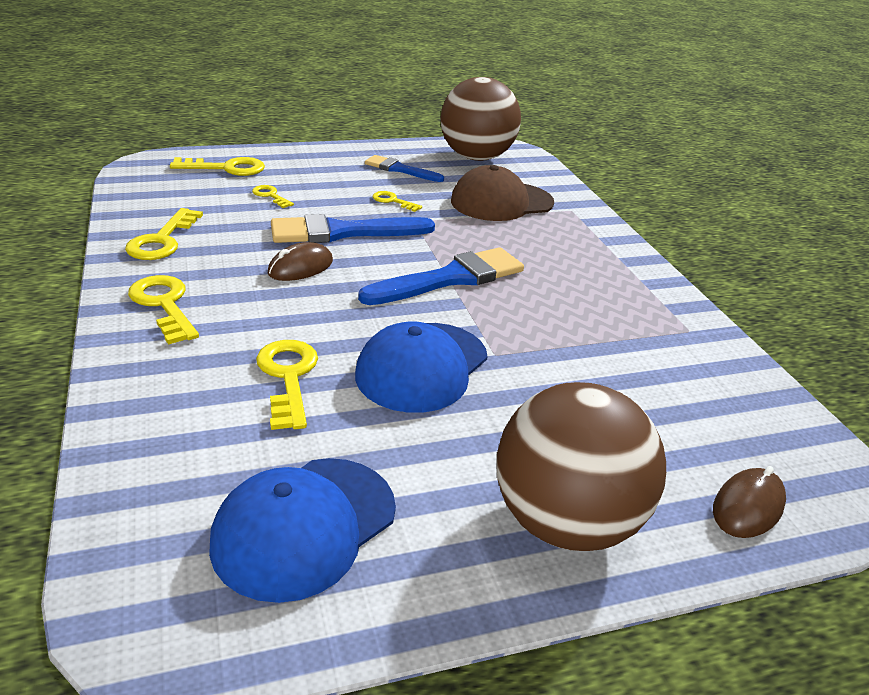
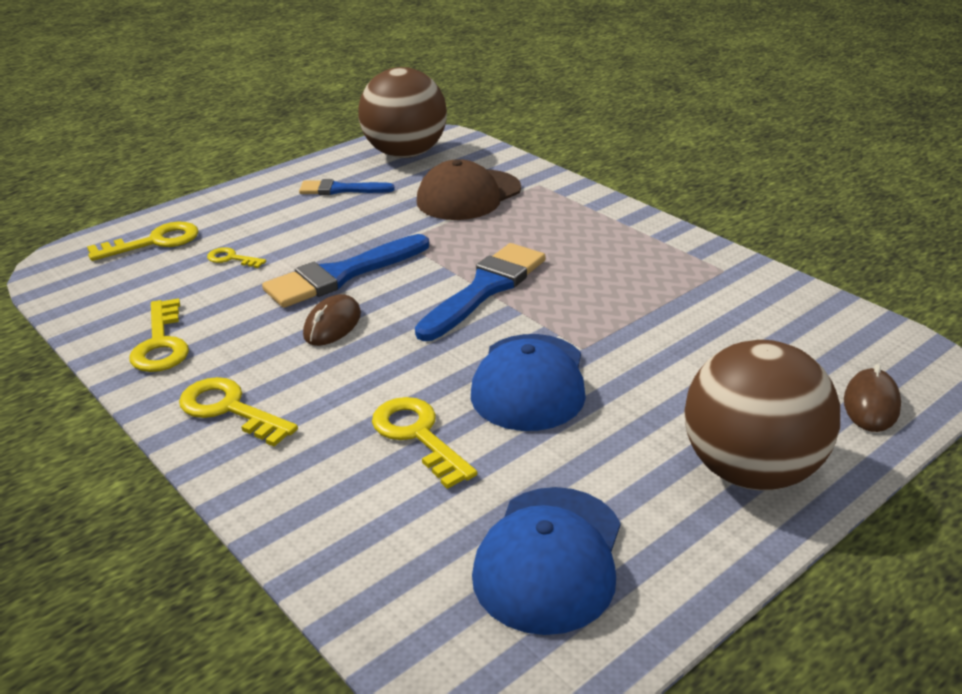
camera: 20 degrees left, 0 degrees up
yellow key [373,191,422,212] -> none

